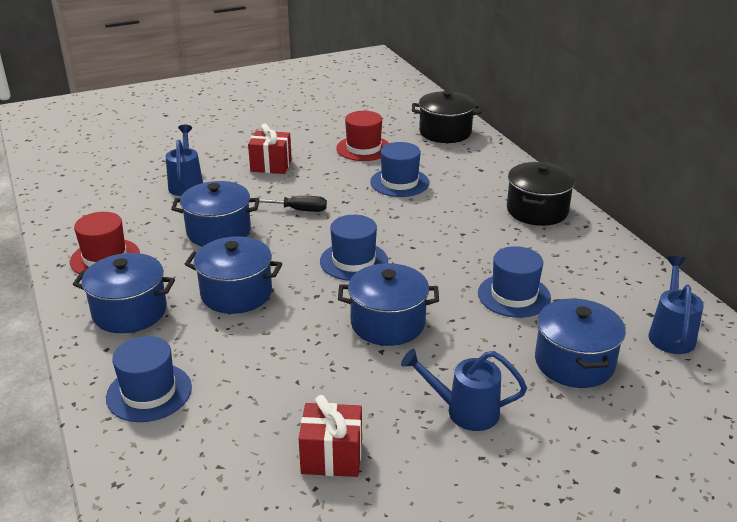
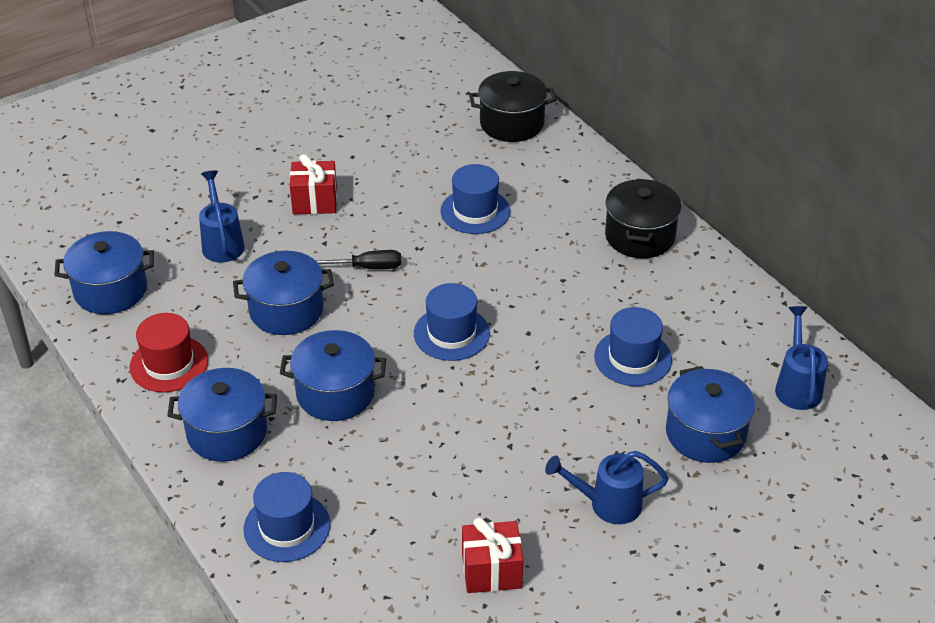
camera: 10 degrees left, 10 degrees up
red hat [336,111,389,161] -> none
blue pot [338,263,439,346] -> blue pot moved to [54,231,154,314]

